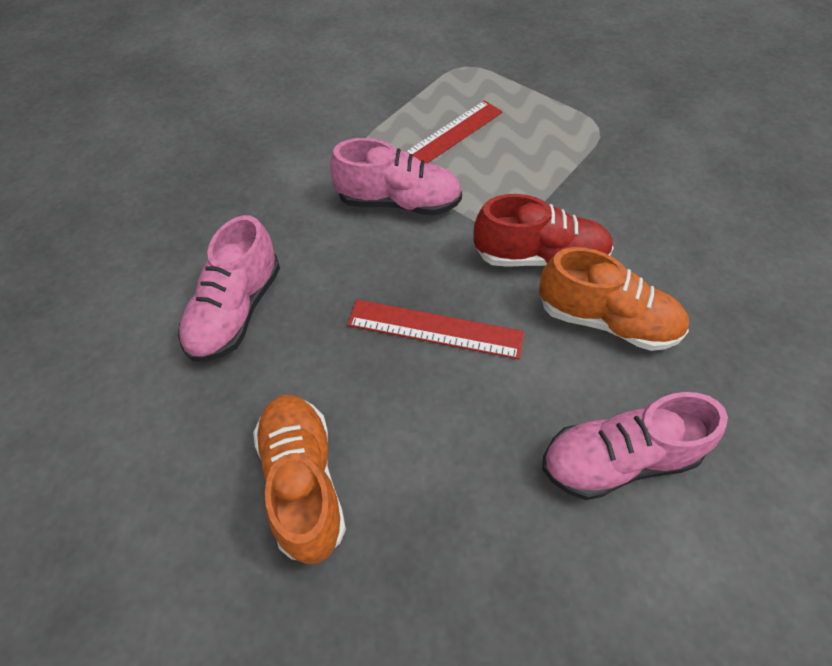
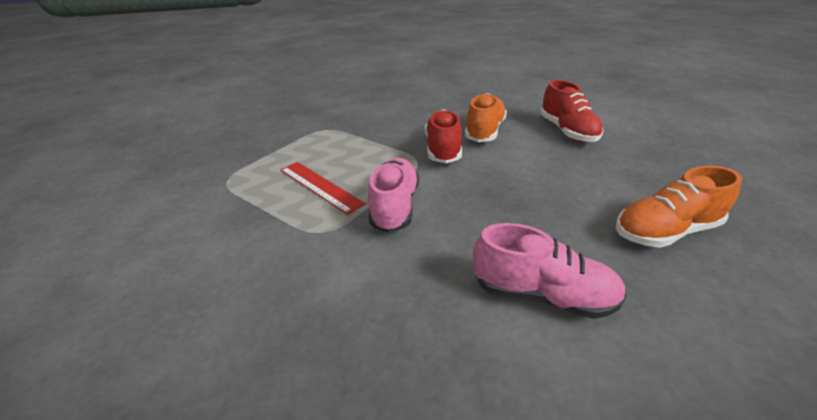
camera: 90 degrees left, 20 degrees down
red ruler [348,299,524,359] -> none
pink shoe [542,392,728,500] -> red shoe [540,80,603,142]

